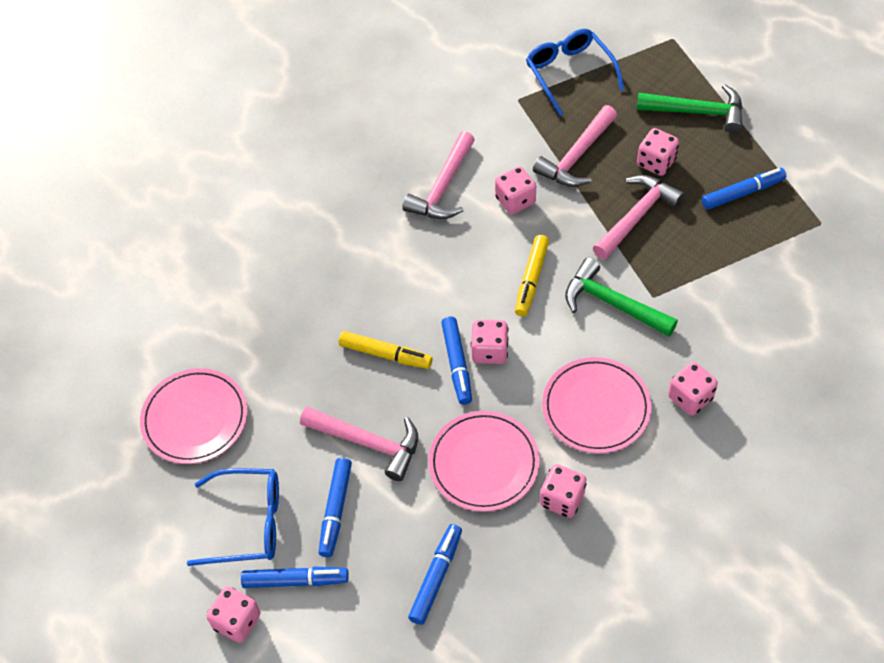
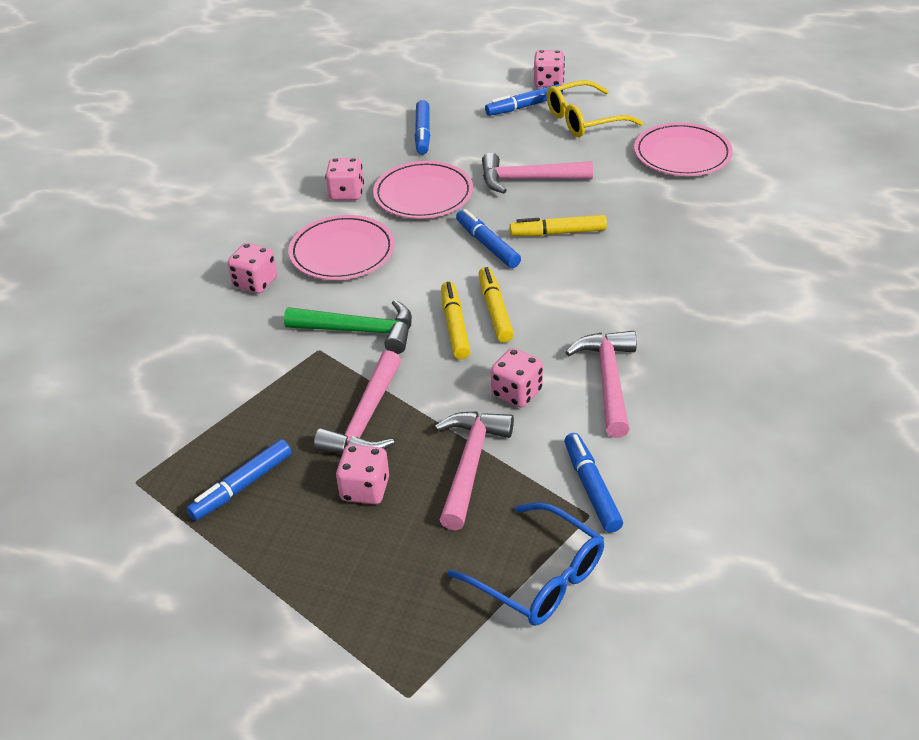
camera: 155 degrees right, 15 degrees down
blue glasses [187,468,279,566] -> yellow glasses [547,80,643,137]
blue marker [318,458,352,557] -> blue marker moved to [564,433,623,533]
pink dice [471,319,509,364] -> none
green hammer [637,84,743,133] -> none
none -> yellow marker [479,267,514,343]

